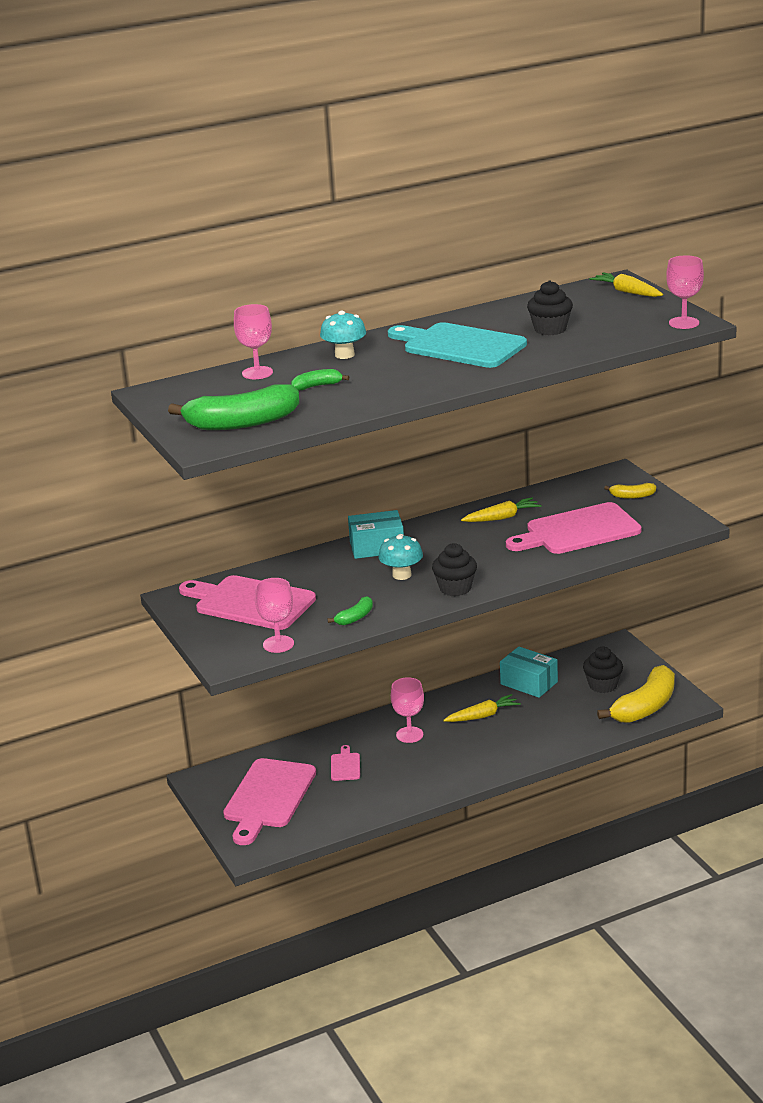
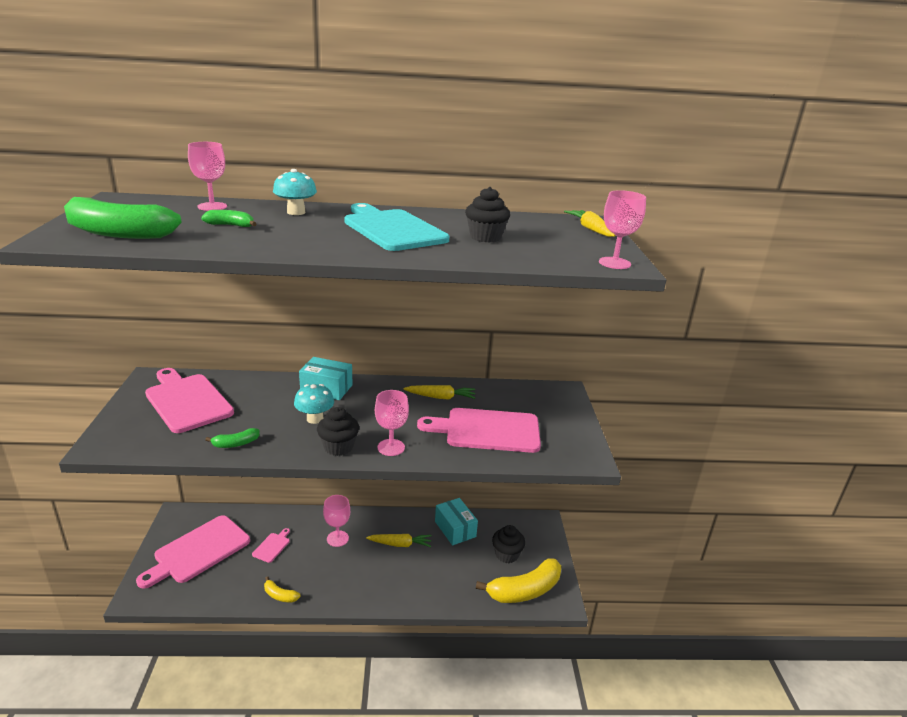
camera: 20 degrees right, 0 degrees up
pink goblet [255,578,294,653] -> pink goblet moved to [375,390,409,456]
yellow banana [604,483,656,499] -> yellow banana moved to [264,576,301,602]

